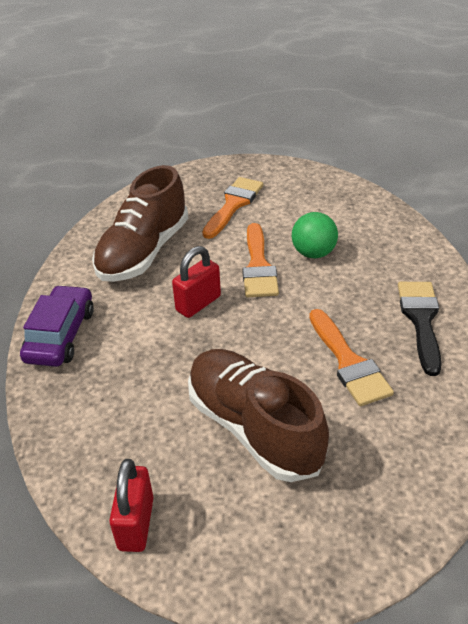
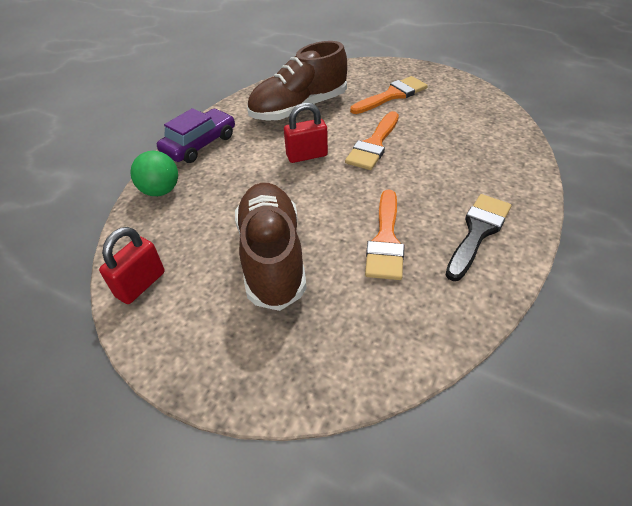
camera: 30 degrees right, 5 degrees up
green ball [292,212,338,258] -> green ball moved to [130,151,178,196]

